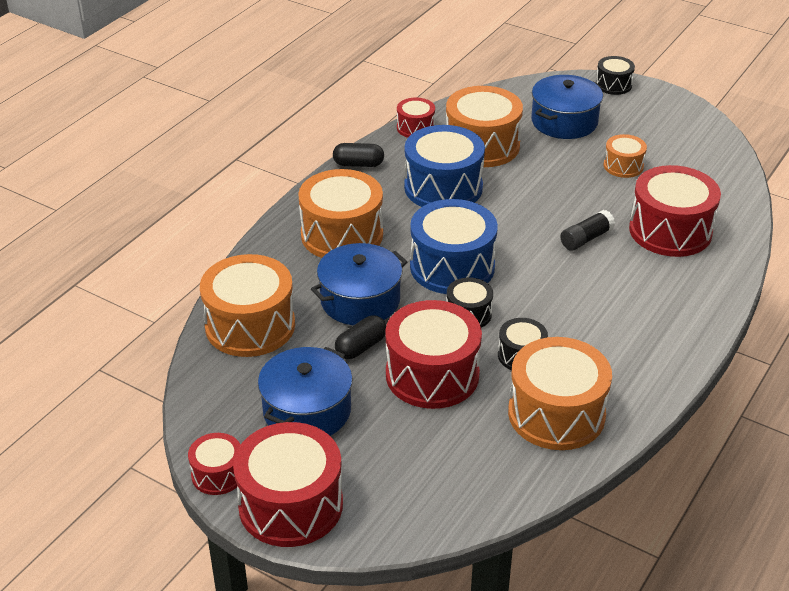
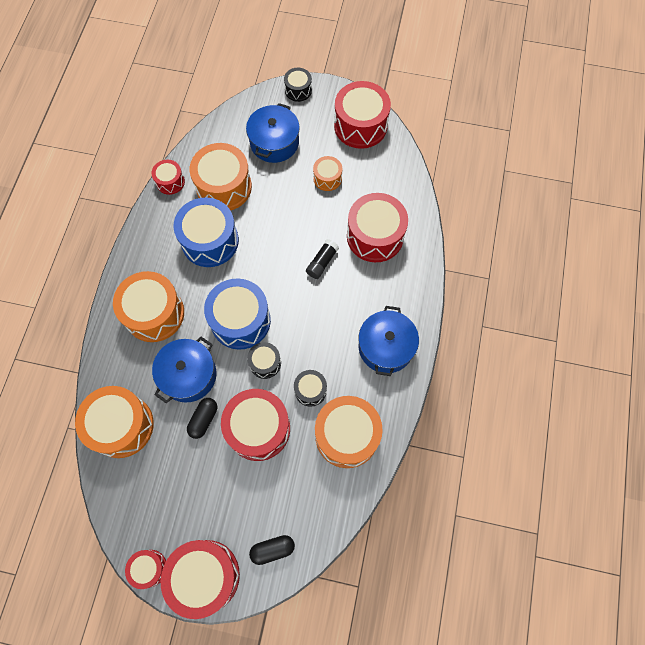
camera: 20 degrees left, 30 degrees up
blue pot [258,347,353,436] -> blue pot moved to [358,306,419,376]
black capsule [333,143,384,167] -> black capsule moved to [249,535,295,565]
none -> red drum [334,81,391,149]

